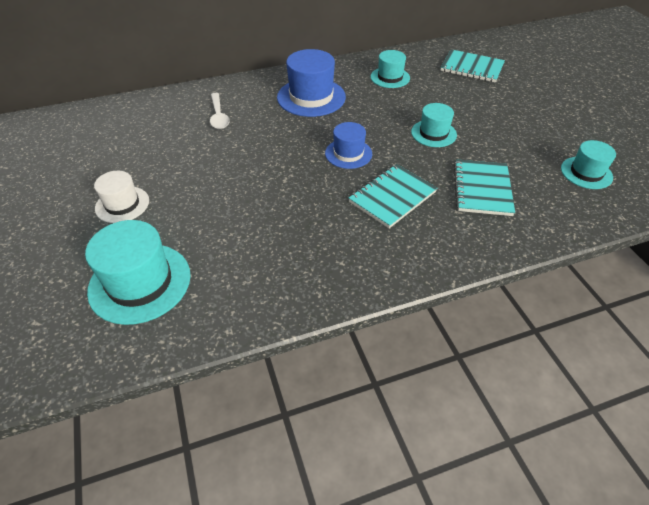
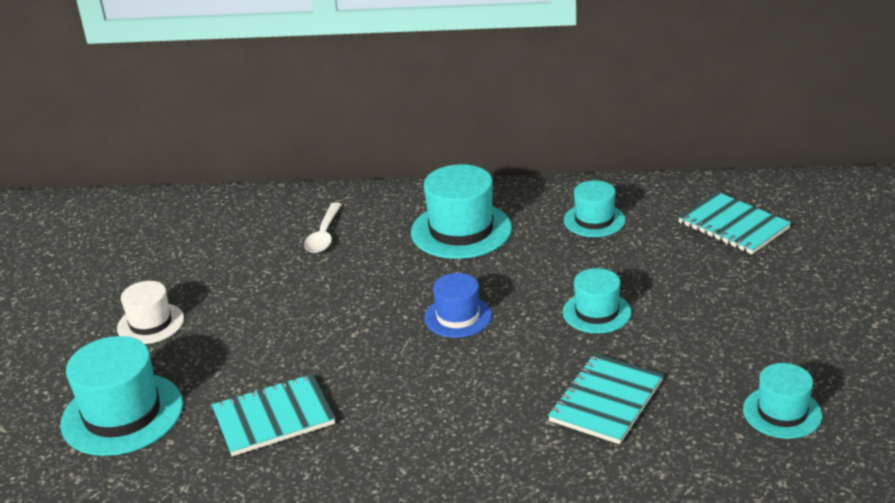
camera: 25 degrees right, 15 degrees down
blue hat [277,49,346,117] -> turquoise hat [411,164,512,259]
turquoise notebook [349,164,437,228] -> turquoise notebook moved to [212,374,335,456]

